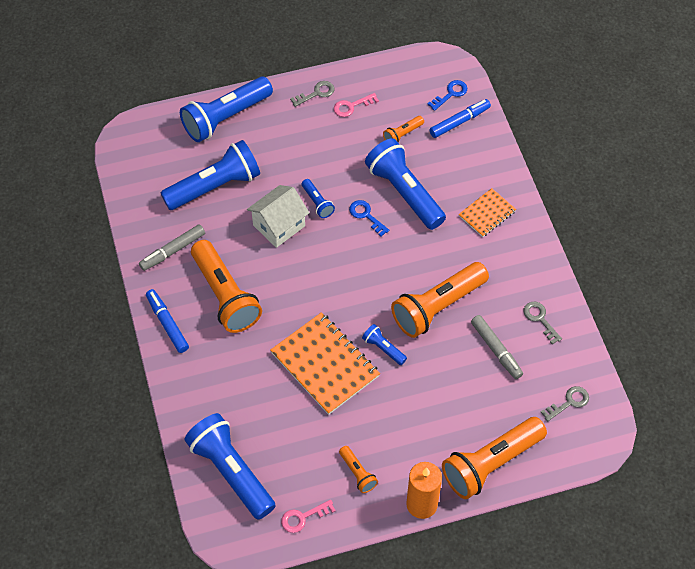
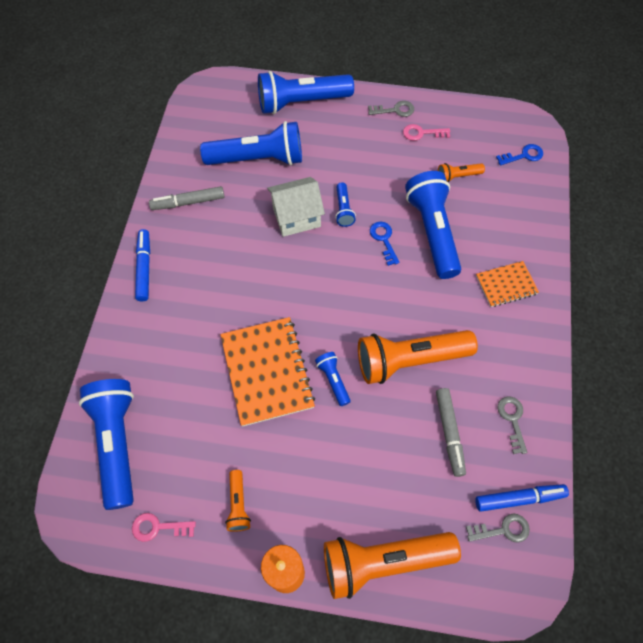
camera: 25 degrees right, 5 degrees up
orange flashlight [191,240,262,333] -> none
blue marker [429,99,491,138] -> blue marker moved to [475,484,569,512]

